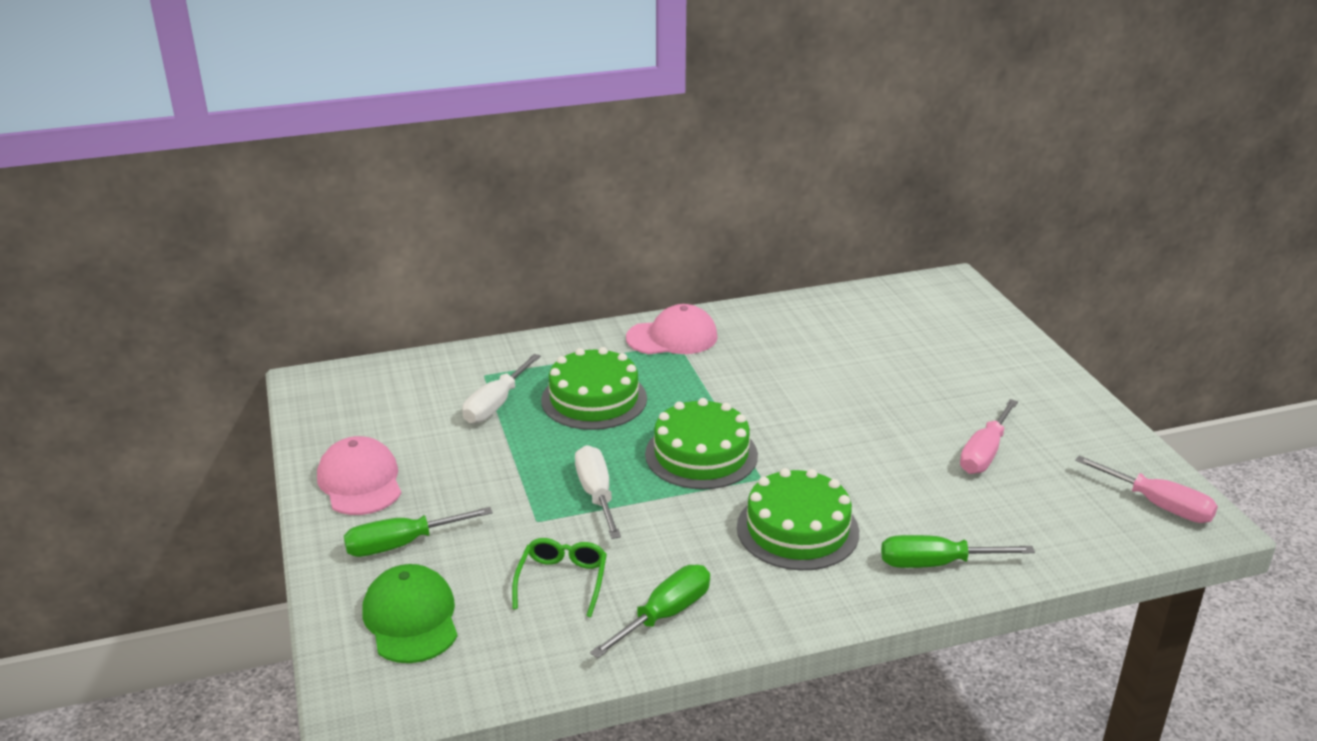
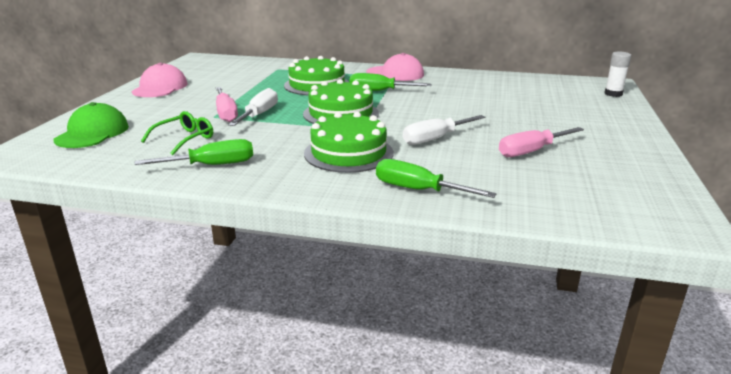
camera: 30 degrees right, 5 degrees down
green screwdriver [344,507,493,557] -> green screwdriver moved to [349,73,432,91]
white screwdriver [462,354,541,424] -> white screwdriver moved to [403,115,486,145]
pink screwdriver [1075,455,1218,523] -> pink screwdriver moved to [216,87,238,122]
none -> white glue stick [604,52,631,97]

